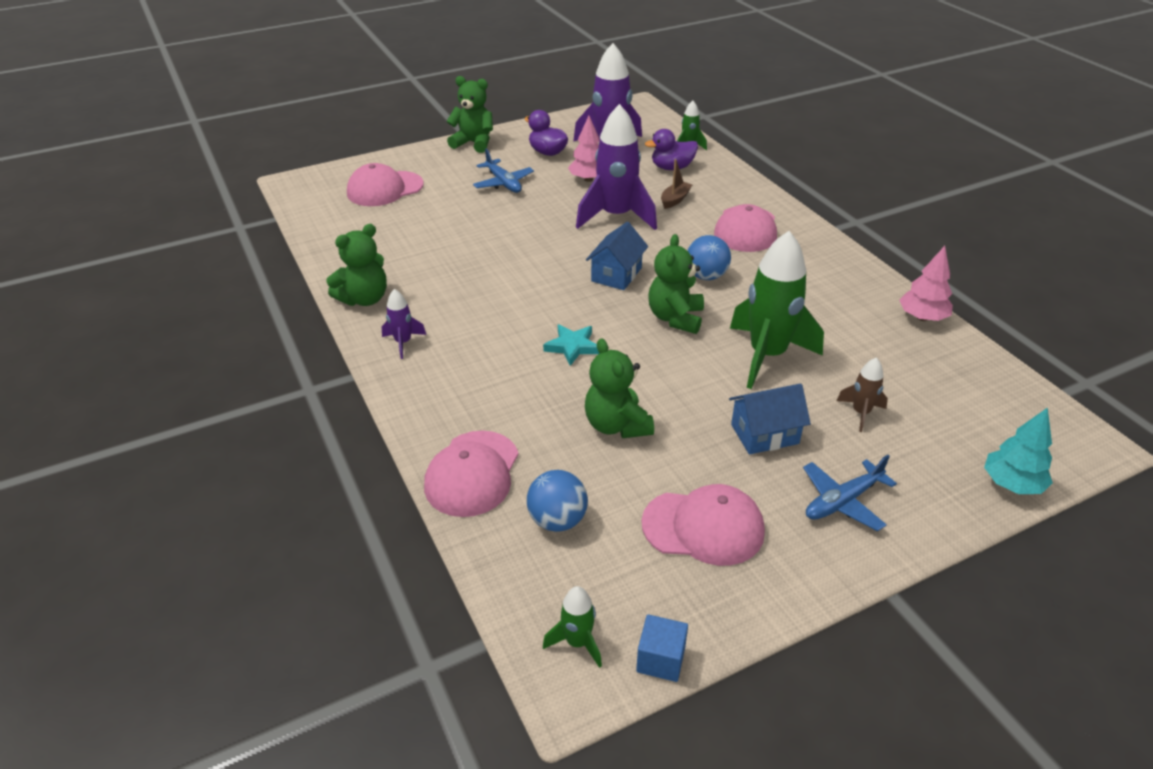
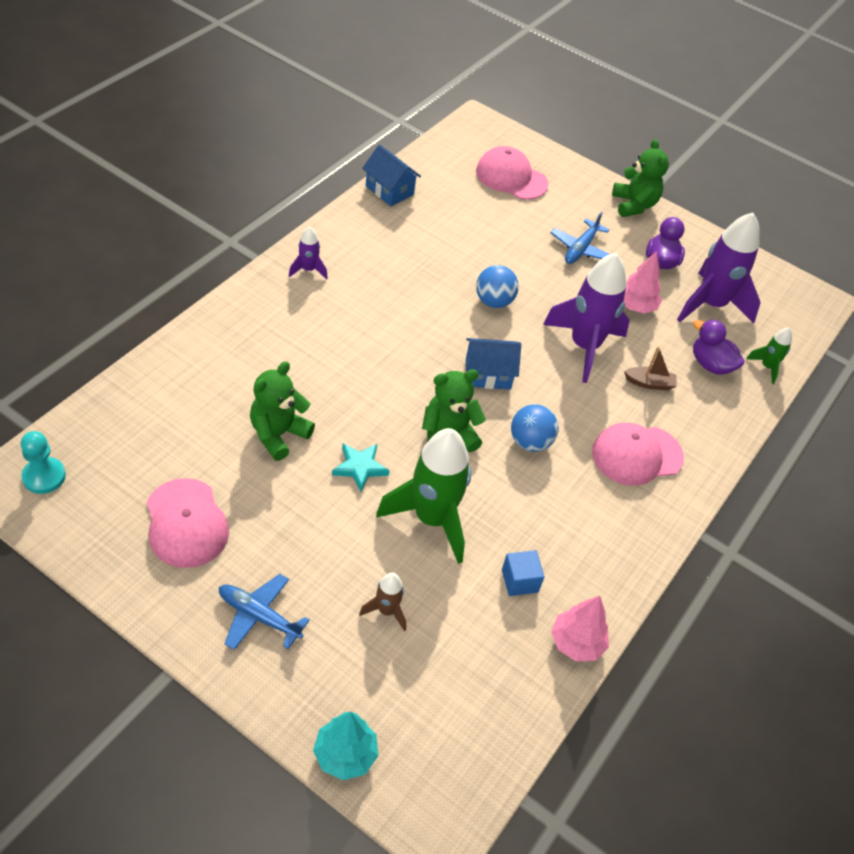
camera: 55 degrees right, 10 degrees up
green teddy bear [326,224,387,306] -> none
pink cap [424,431,519,517] -> none
blue ball [527,470,588,532] -> blue ball moved to [476,265,519,308]
turquoise star [543,325,600,366] -> turquoise star moved to [332,444,390,492]
green rocket [543,586,602,668] -> turquoise pawn [21,431,66,494]
blue cube [636,614,688,682] -> blue cube moved to [502,550,544,596]
blue house [729,384,811,455] -> blue house moved to [362,145,421,206]

